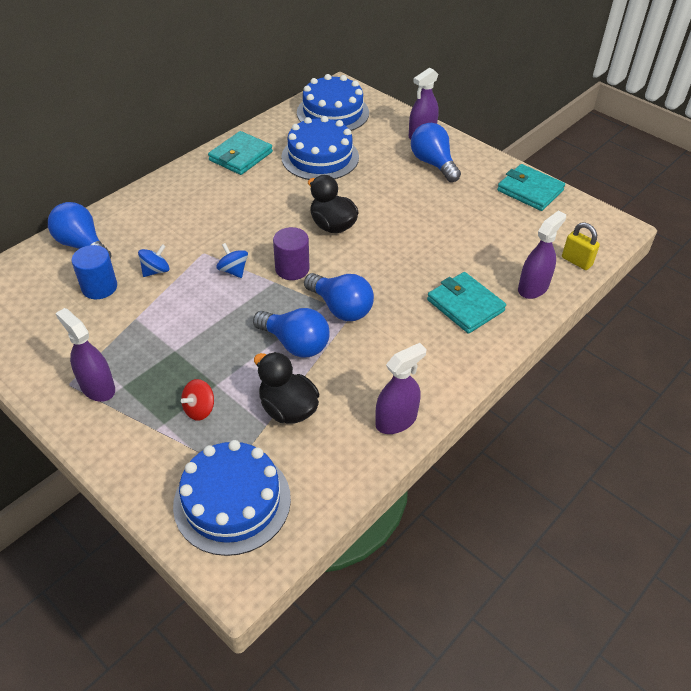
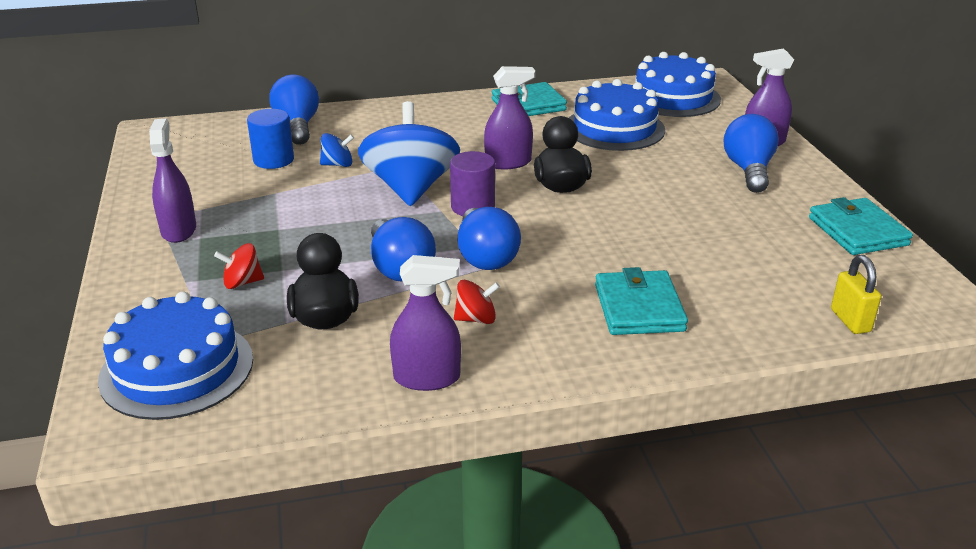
camera: 35 degrees right, 15 degrees down
blue spinning top [216,243,248,278] -> blue spinning top [358,101,460,206], size x2.32
purple spray bottle [518,211,566,299] -> purple spray bottle moved to [484,66,535,169]
none -> red spinning top [454,280,500,324]

